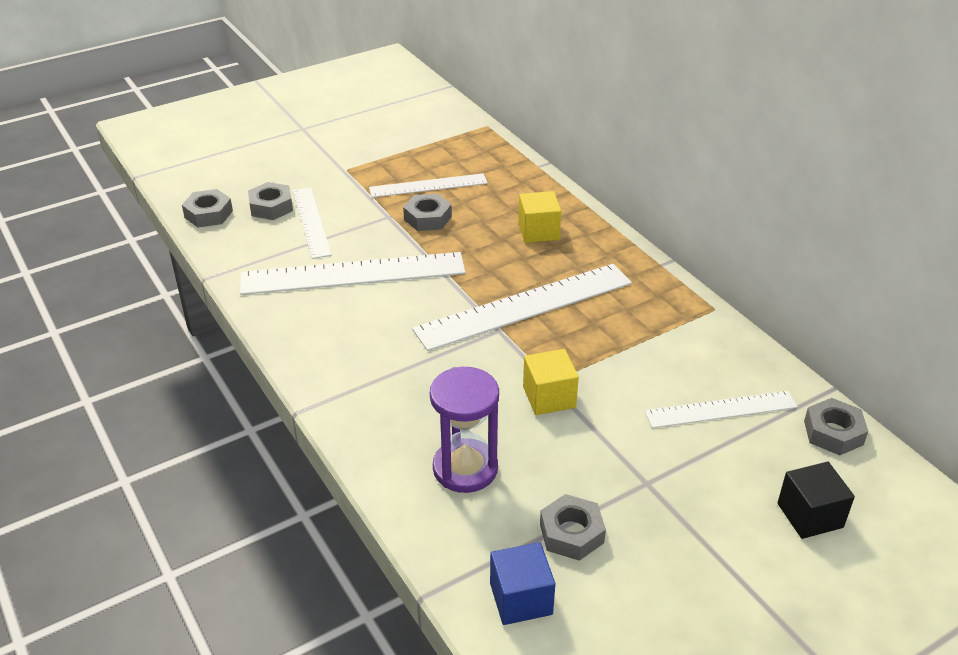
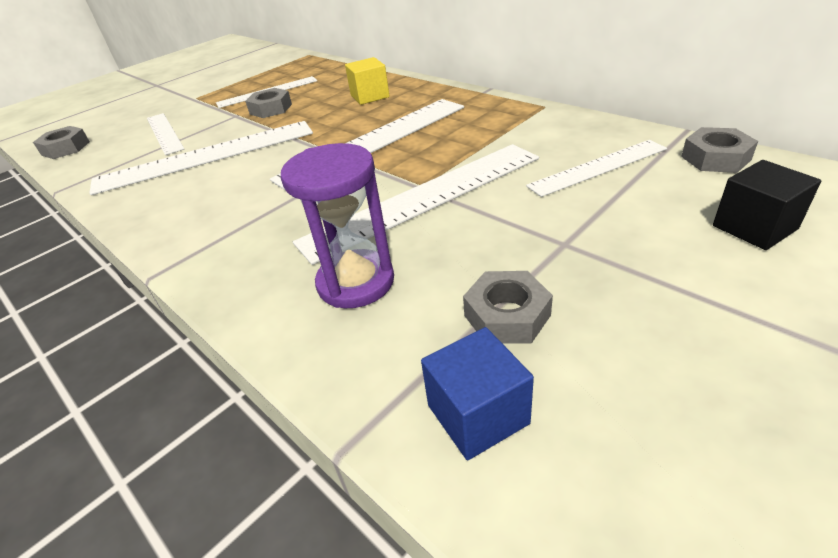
camera: 10 degrees left, 0 degrees up
grey nut [248,182,293,220] -> none
yellow cube [523,349,579,415] -> white ruler [293,144,539,265]

